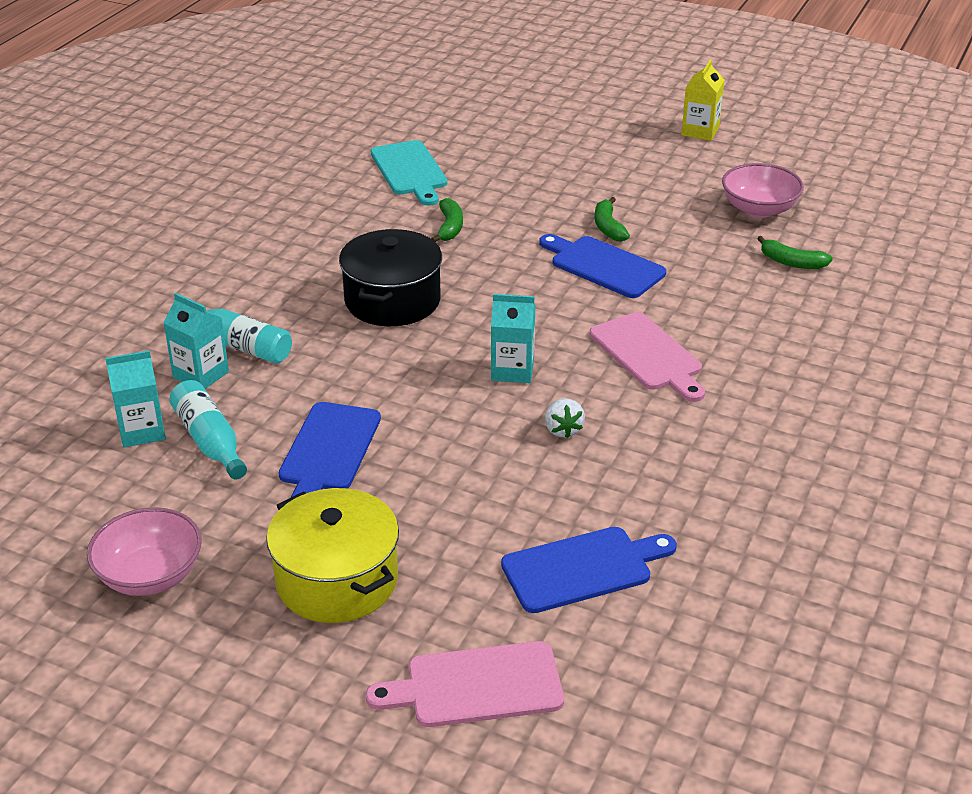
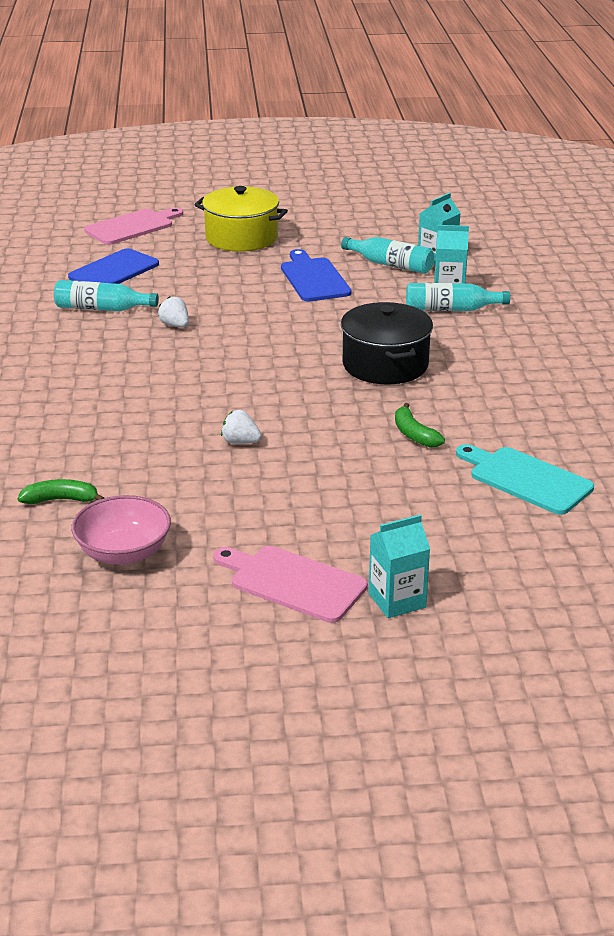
camera: 150 degrees right, 5 degrees down
pink bowl [87,507,202,596] -> none
turquoise carton [491,294,535,383] -> turquoise carton moved to [369,514,430,618]
blue cutting board [539,234,666,298] -> white strawberry [221,410,262,444]
pink cutting board [590,312,705,402] -> pink cutting board moved to [213,546,368,623]
green banana [595,197,630,242] -> none
yellow carton [681,60,724,141] -> none
none -> turquoise bottle [54,280,159,311]

